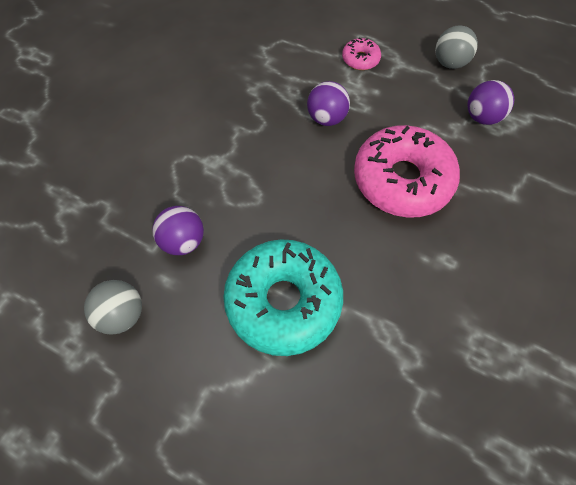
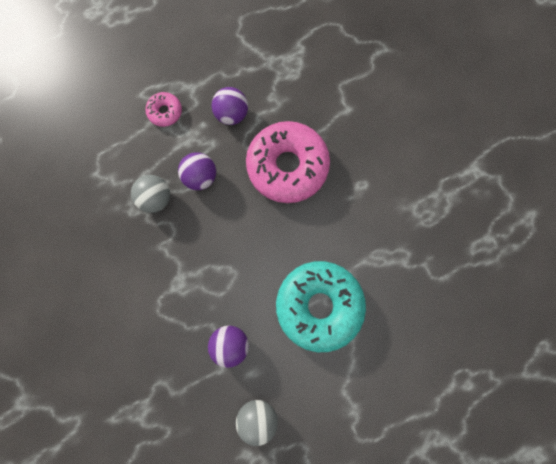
camera: 55 degrees left, 15 degrees up
grey ball [435,26,478,69] -> grey ball moved to [131,175,170,213]
purple ball [467,80,514,125] -> purple ball moved to [212,87,248,125]

